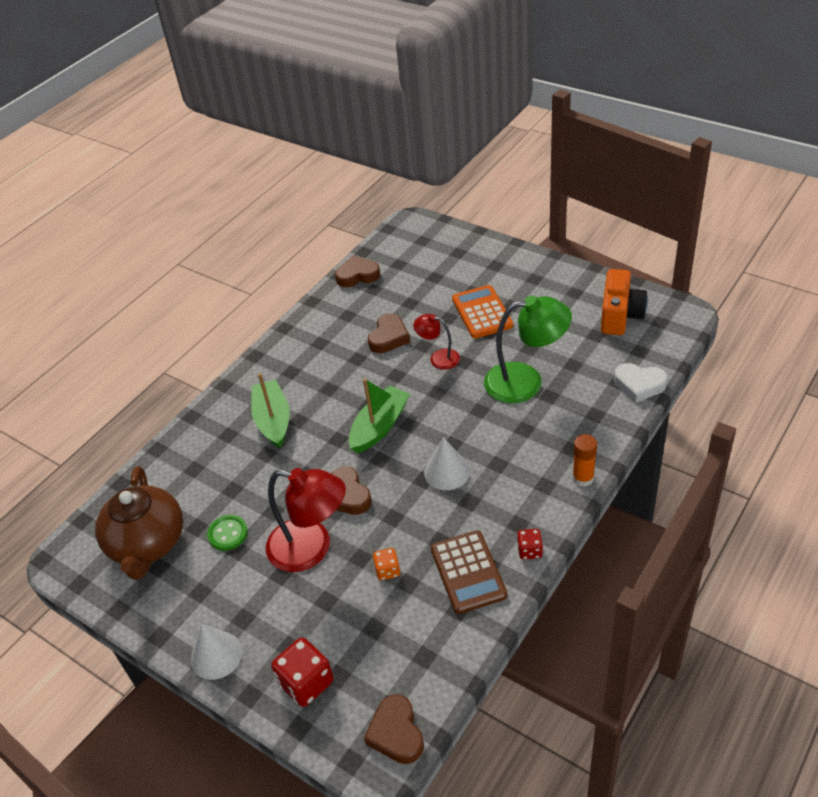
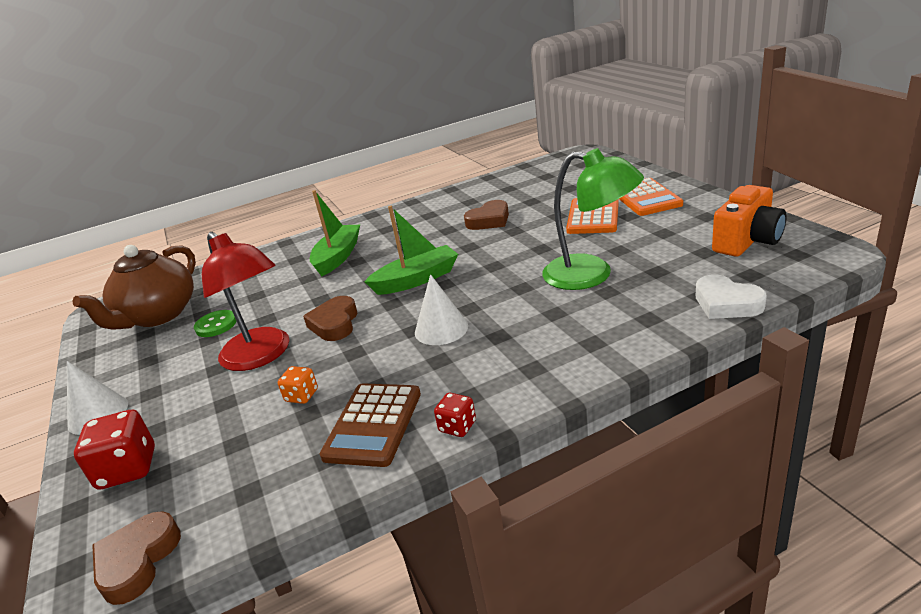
camera: 30 degrees right, 15 degrees down
brown heart [335,255,380,288] -> none
red lamp [413,314,460,370] -> none
orange glue stick [572,434,597,487] -> none
none -> orange calculator [619,178,683,216]

